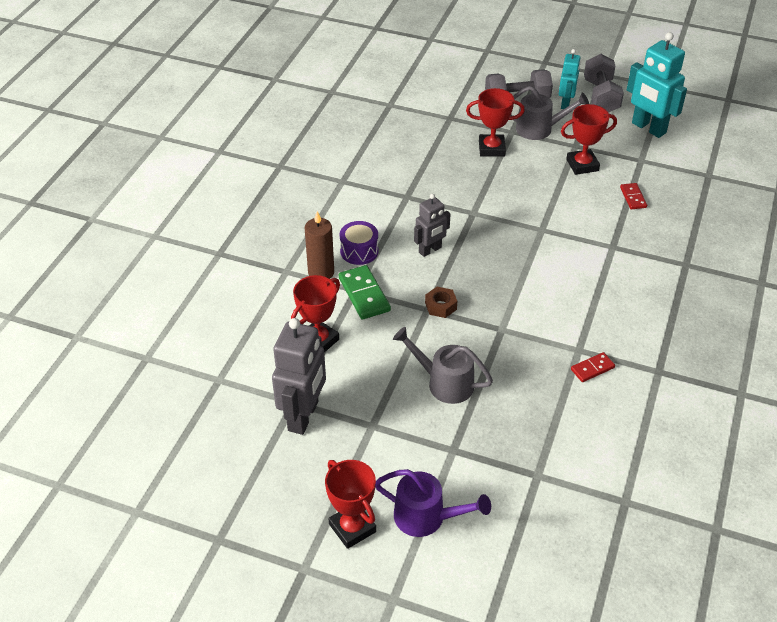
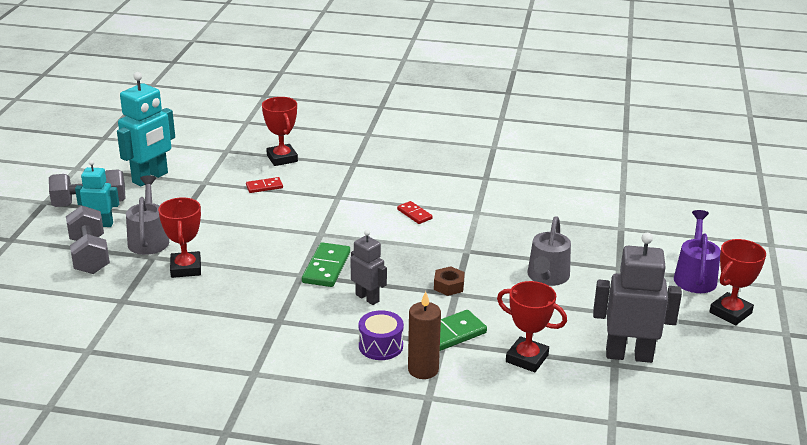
camera: 100 degrees left, 15 degrees down
red trophy [561,104,617,175] -> red trophy moved to [262,97,298,166]
red domino [571,352,615,382] -> red domino moved to [397,201,433,224]
none -> green domino [302,242,350,287]

